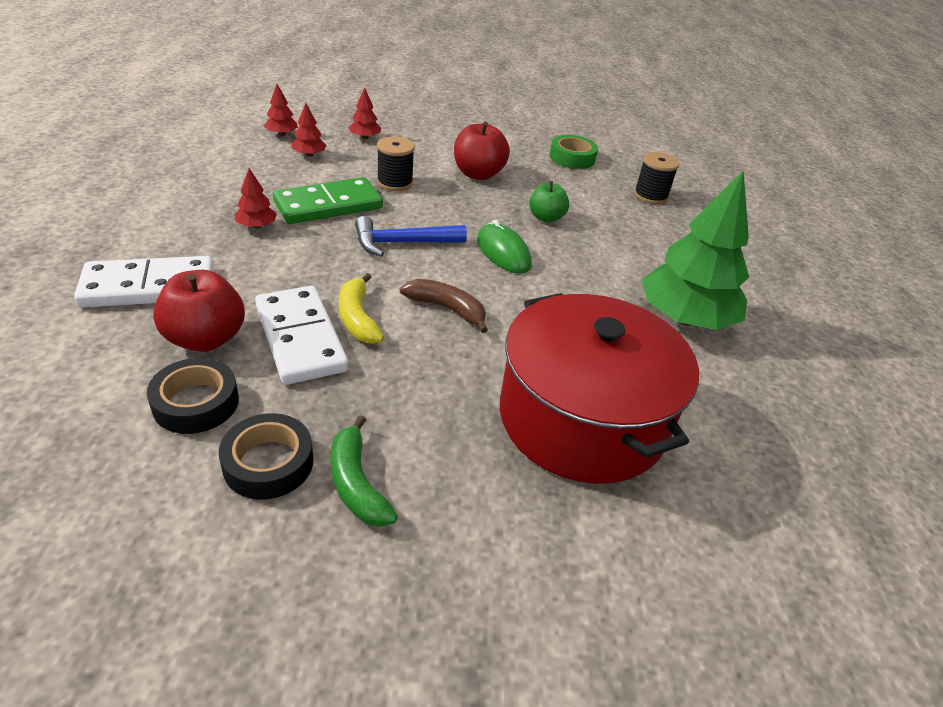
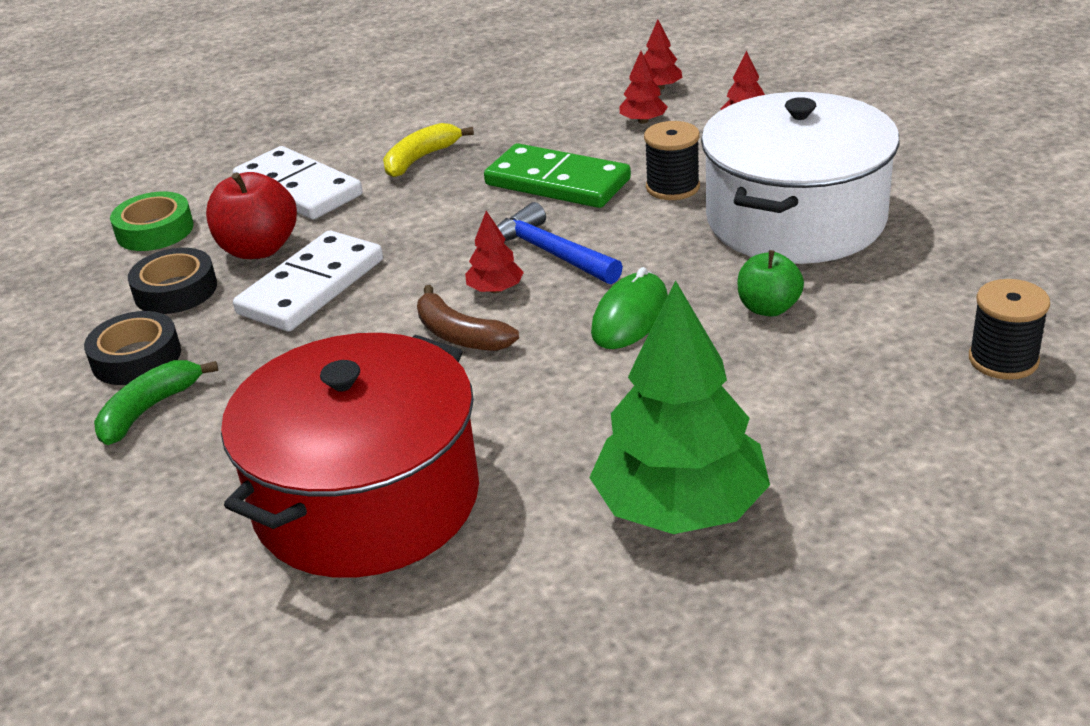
camera: 65 degrees right, 5 degrees down
red tree [234,168,277,229] -> red tree moved to [465,211,524,293]
yellow banana [339,273,384,344] -> yellow banana moved to [383,123,474,177]
brown banana [400,279,488,333] -> brown banana turned 135 degrees clockwise [417,285,519,351]
red apple [454,122,510,180] -> white pot [701,92,900,264]
green tape [550,135,598,169] -> green tape moved to [110,192,194,251]

